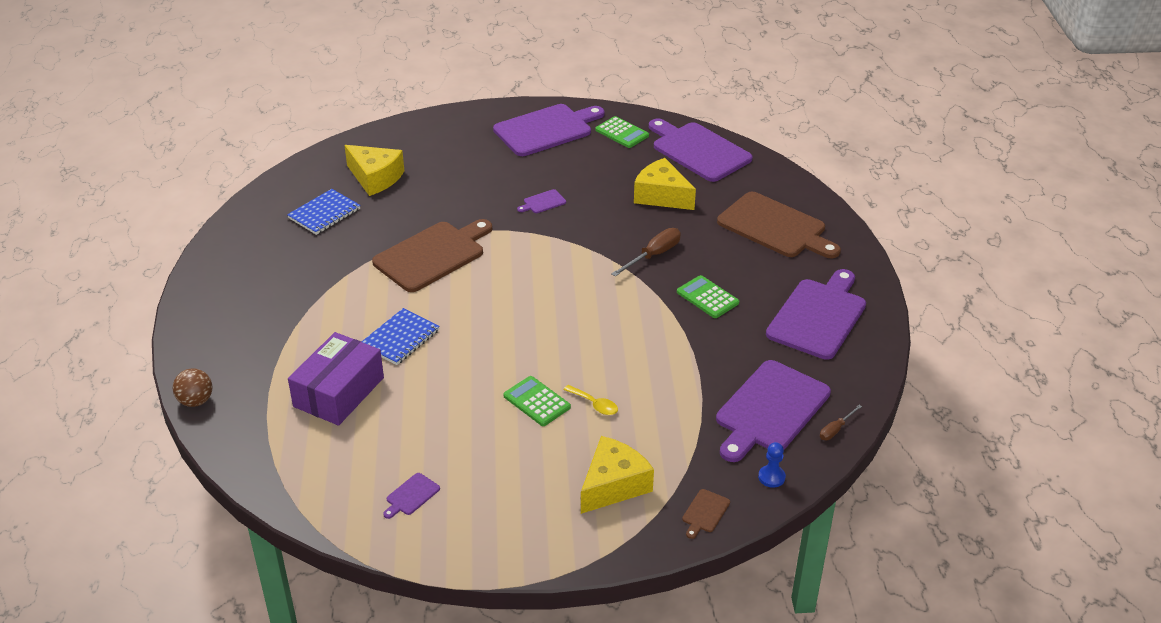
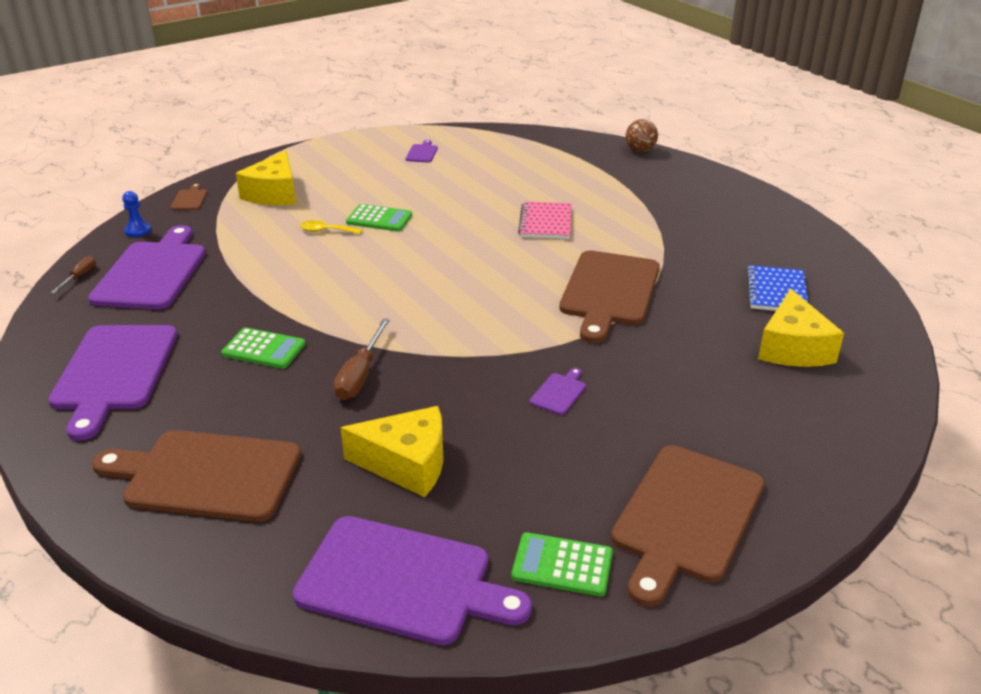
camera: 150 degrees right, 5 degrees down
purple box [288,332,384,426] -> none
yellow cheese [344,145,404,196] -> yellow cheese turned 90 degrees counterclockwise [758,289,844,367]
blue notebook [362,308,440,365] -> pink notebook [518,201,572,239]
purple cutting board [493,104,604,156] -> brown cutting board [611,445,765,607]

